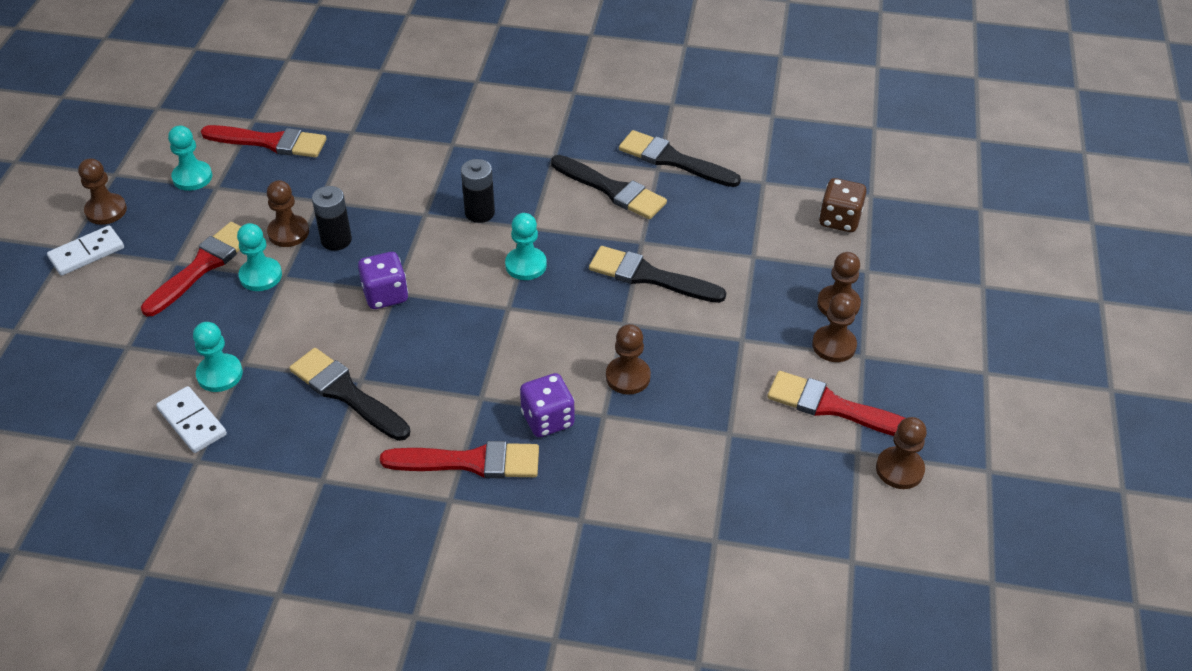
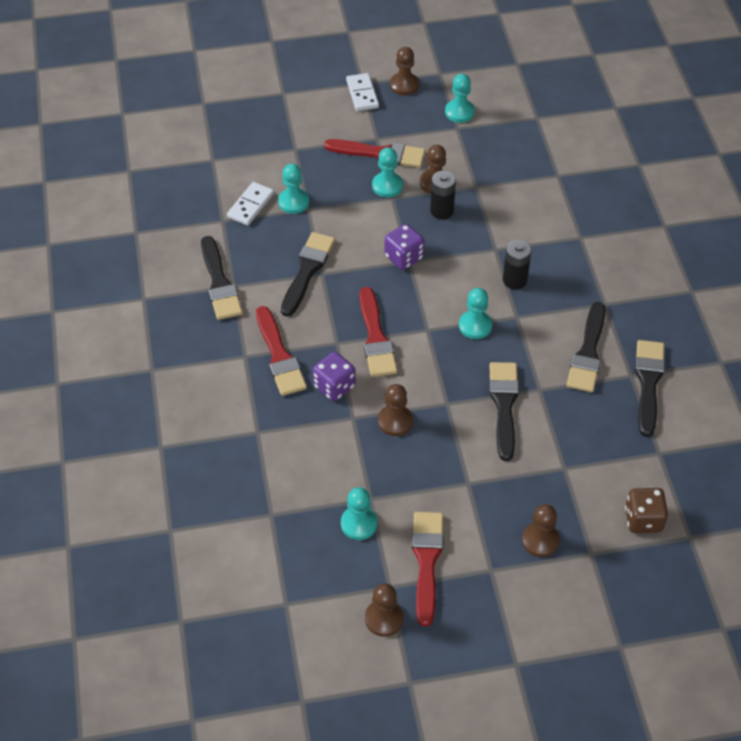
camera: 70 degrees right, 5 degrees up
white domino [47,225,124,276] -> white domino turned 45 degrees clockwise [346,73,379,111]
red brush [201,125,326,158] -> red brush moved to [360,287,397,377]
brown pawn [812,293,857,362] -> none
none -> black brush [201,236,243,320]
none -> turquoise pawn [341,487,378,540]

